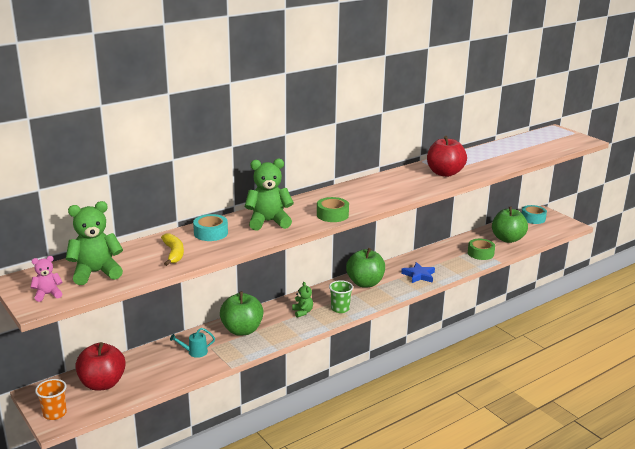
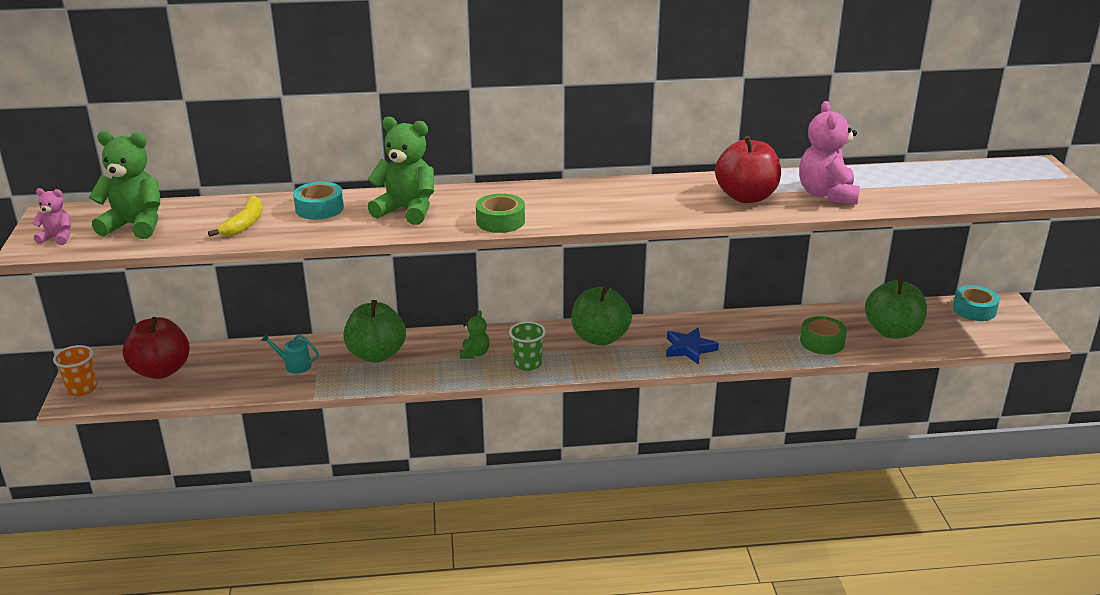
camera: 30 degrees right, 5 degrees up
none -> pink teddy bear [799,101,860,205]

